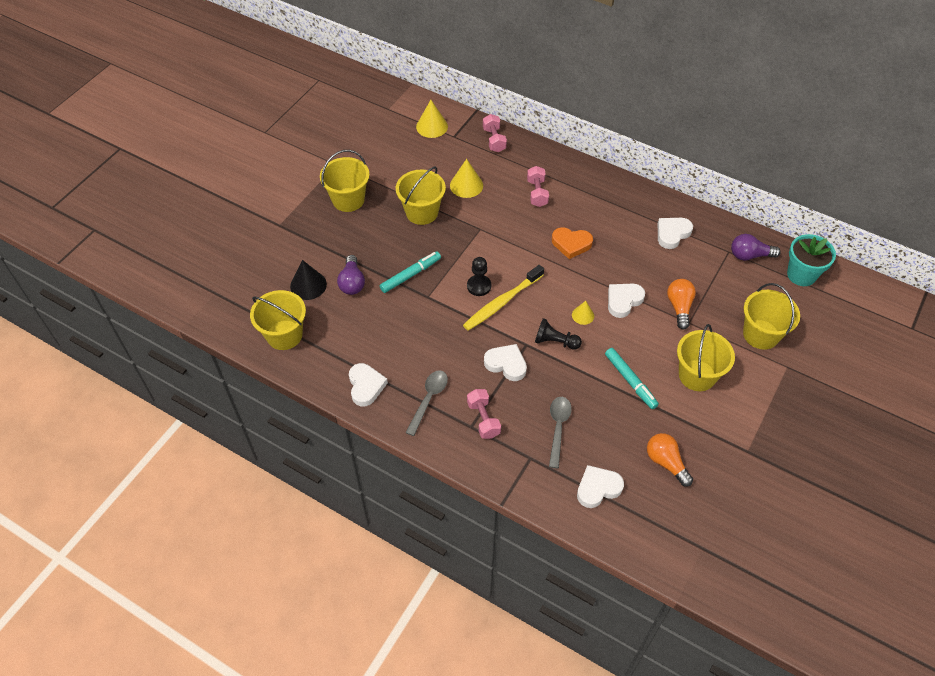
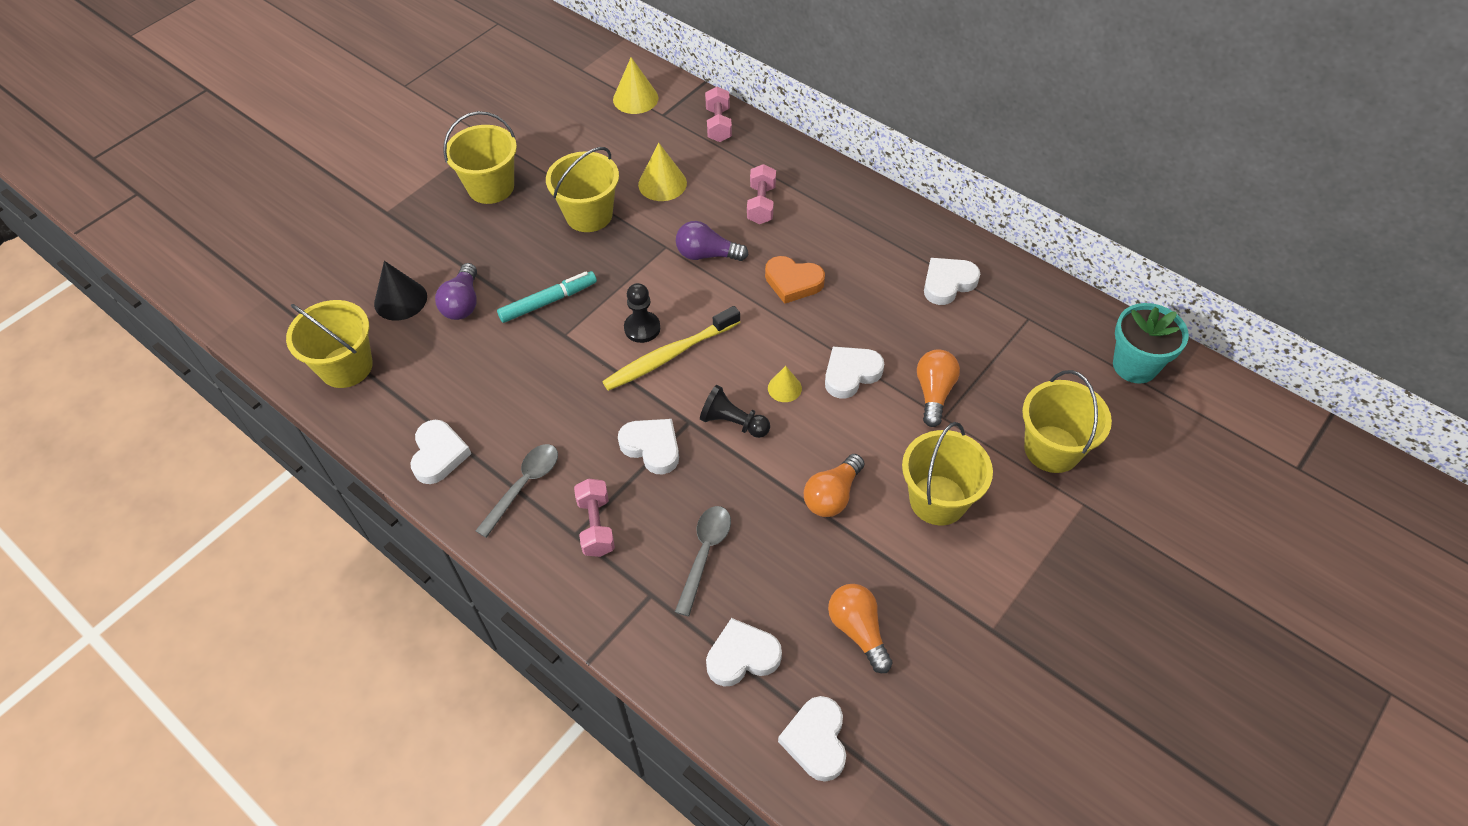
camera: 10 degrees right, 0 degrees up
turquoise marker [605,348,659,409] -> orange light bulb [804,454,864,517]
purple light bulb [731,234,781,261] -> purple light bulb moved to [676,221,749,261]
none -> white heart [778,696,846,782]

